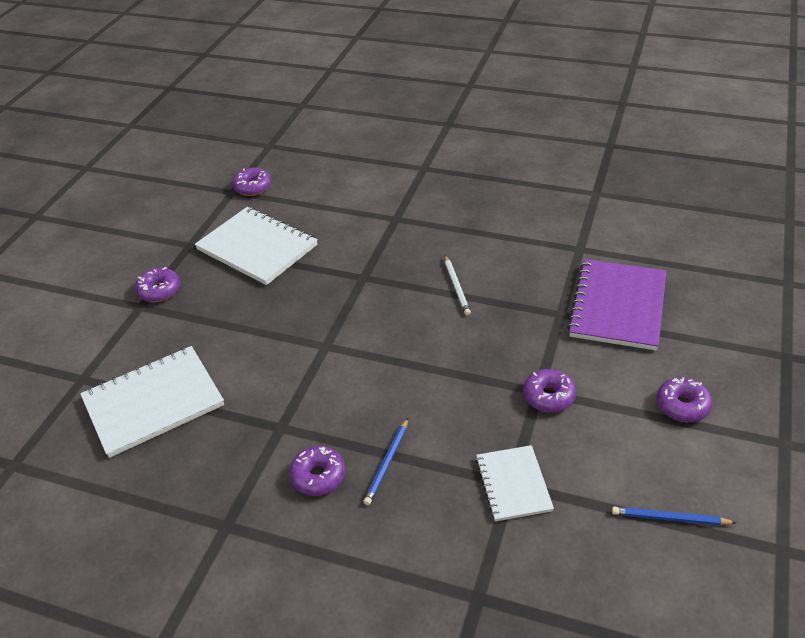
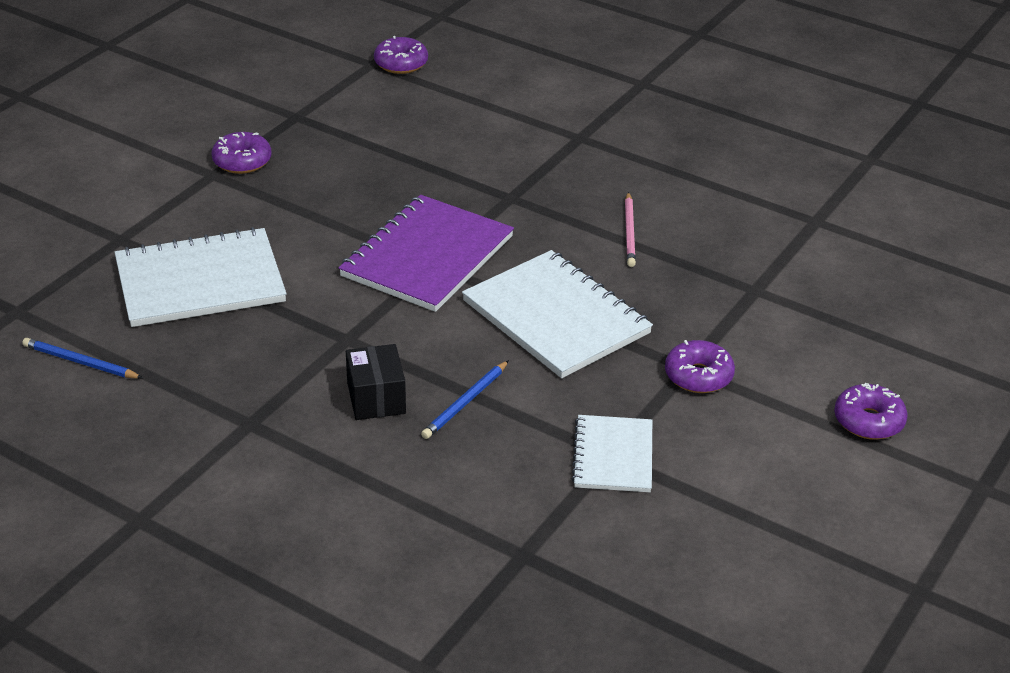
camera: 10 degrees right, 5 degrees down
white notebook [195,207,318,285] -> white notebook moved to [462,250,653,378]
purple donut [289,446,345,496] -> black box [346,344,406,420]
white pencil [445,255,471,316] -> pink pencil [625,192,636,267]
purple notebook [567,259,666,351] -> purple notebook moved to [339,195,514,312]
blue pencil [612,507,736,525] -> blue pencil moved to [22,338,143,379]

